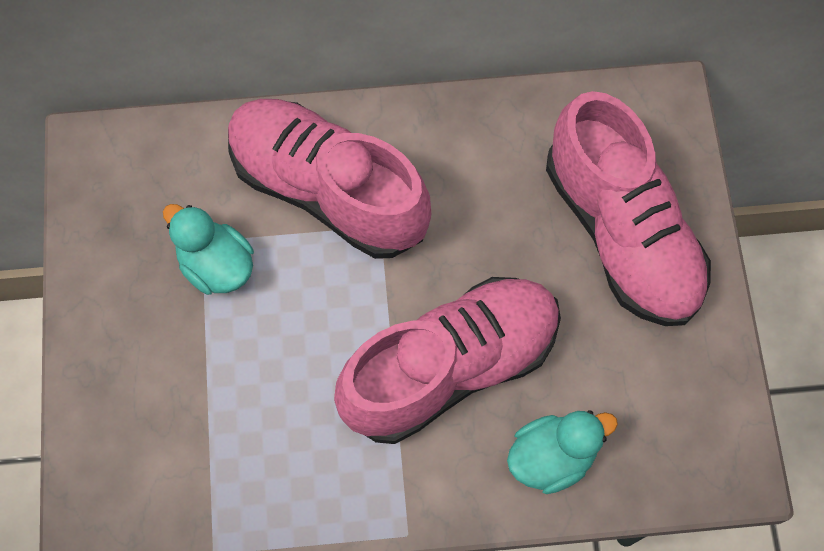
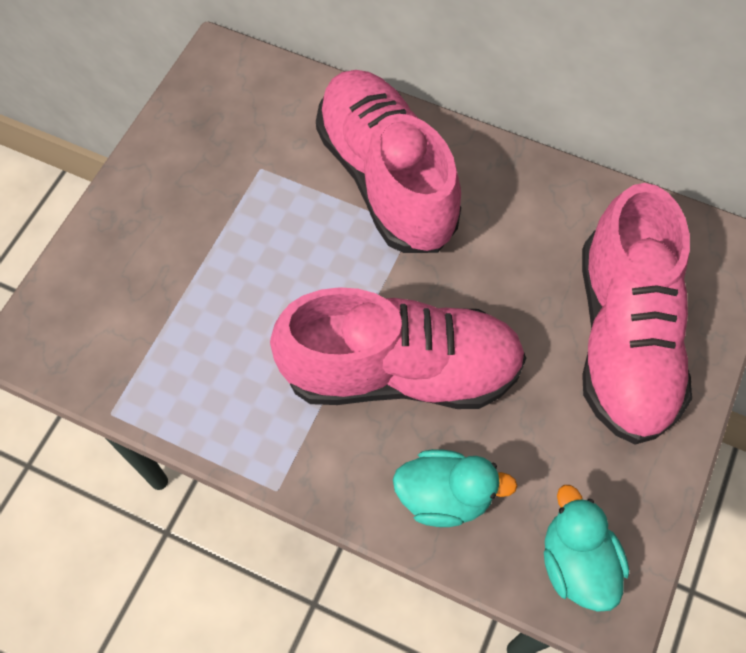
camera: 30 degrees right, 5 degrees down
turquoise duck [163,204,254,295] -> turquoise duck moved to [544,485,629,612]

